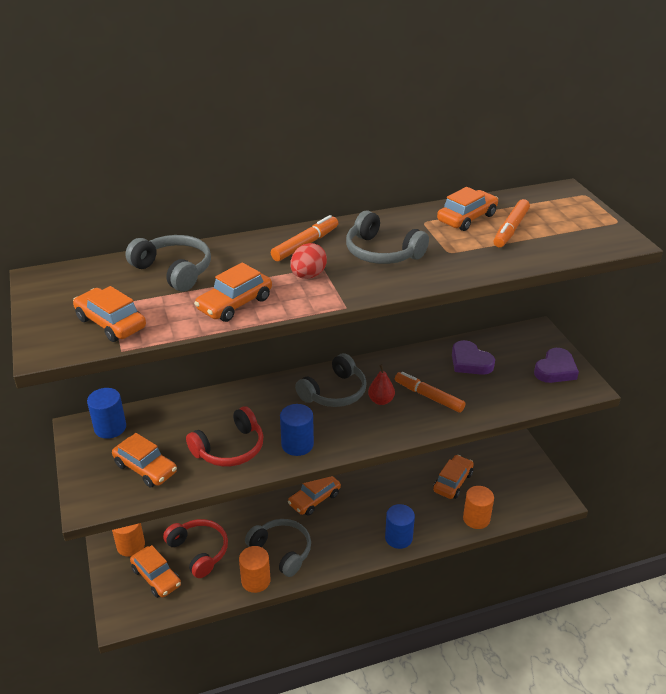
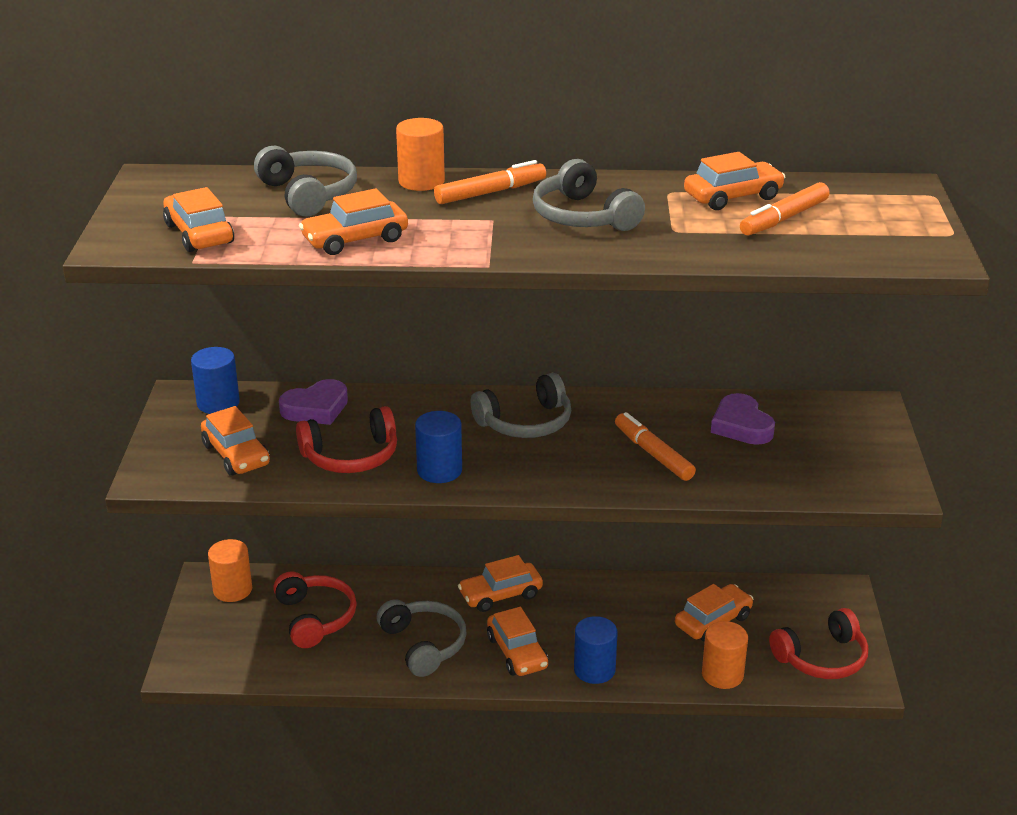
camera: 20 degrees right, 5 degrees down
orange car [130,545,181,598] -> orange car moved to [487,607,548,676]
orange cylinder [239,546,271,593] -> orange cylinder moved to [396,118,445,191]
red egg [290,243,327,279] -> none
red pear [368,364,395,405] -> none
purple heart [534,348,579,383] -> purple heart moved to [279,379,348,425]
none -> red headphones [769,608,868,679]

